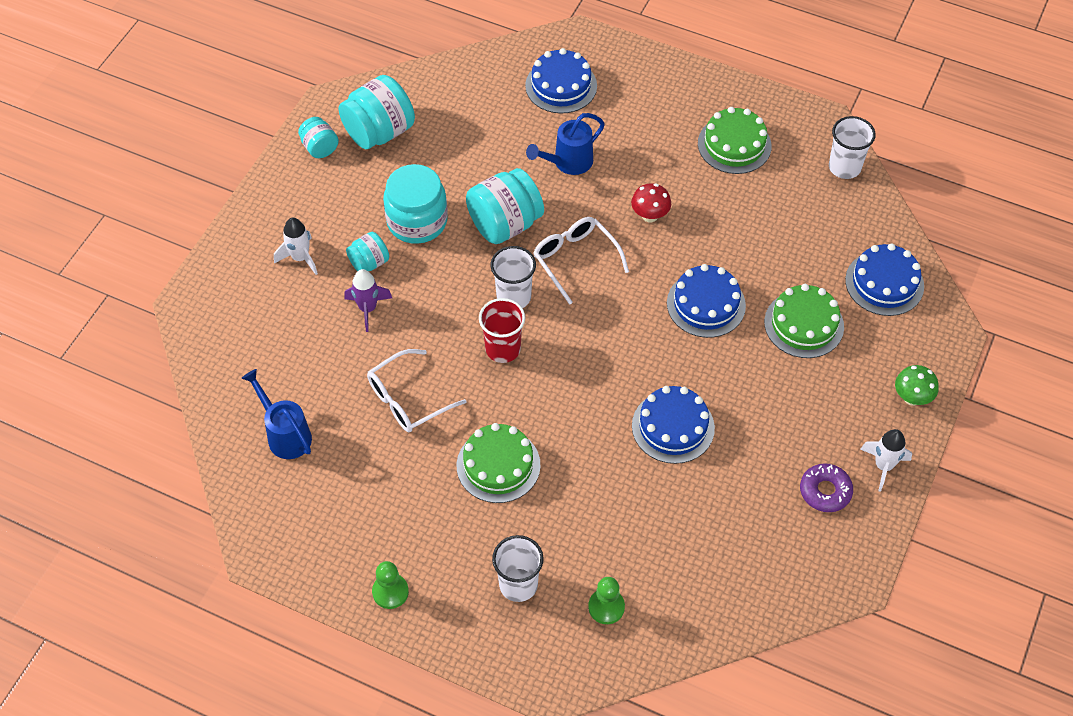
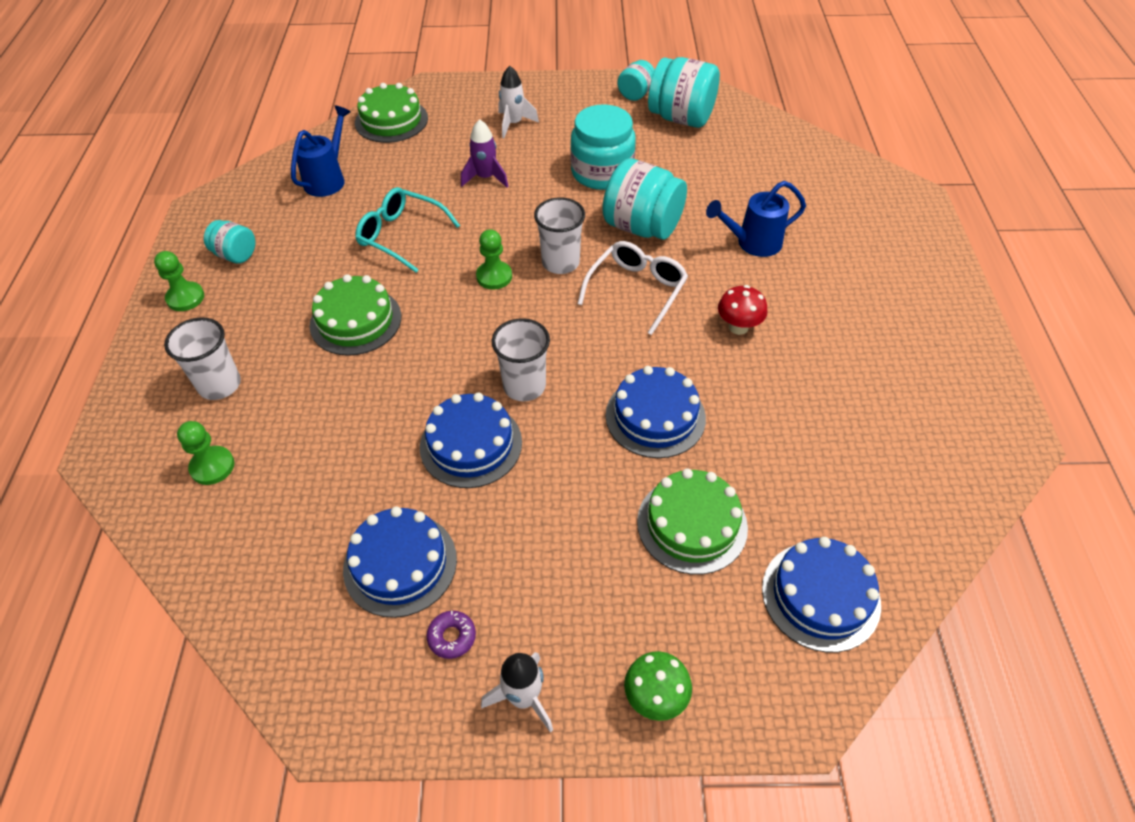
camera: 65 degrees right, 5 degrees down
turquoise jar [346,232,389,271] -> turquoise jar moved to [204,220,255,264]
white glasses [367,349,466,432] -> turquoise glasses [355,187,460,273]
red cup [479,298,525,363] -> green pawn [476,229,512,290]
blue cake [525,48,597,113] -> blue cake moved to [343,506,457,618]
blue watering can [526,113,605,175] -> blue watering can turned 45 degrees counterclockwise [706,181,806,257]
green cake [698,107,772,174] -> green cake moved to [355,83,428,143]
purple donut [800,463,853,512] -> purple donut [427,611,476,659], size x0.66
white cup [829,116,876,179] -> white cup moved to [492,318,550,401]

